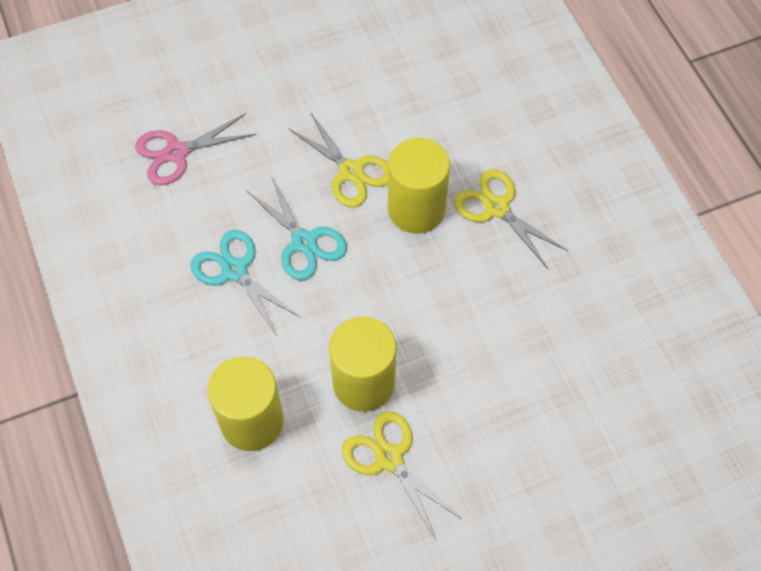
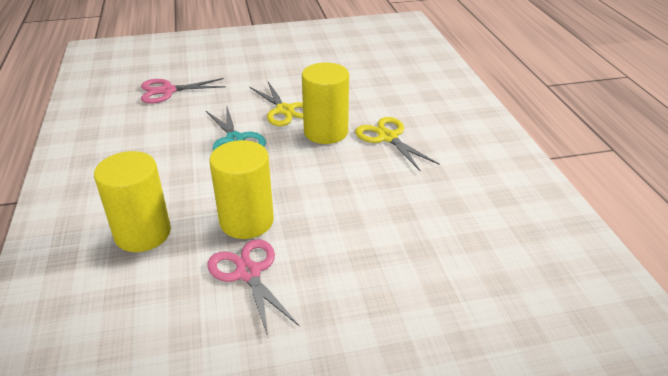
camera: 10 degrees right, 25 degrees down
turquoise scissors [190,230,301,336] -> none
yellow scissors [342,411,462,540] -> pink scissors [208,239,299,336]

